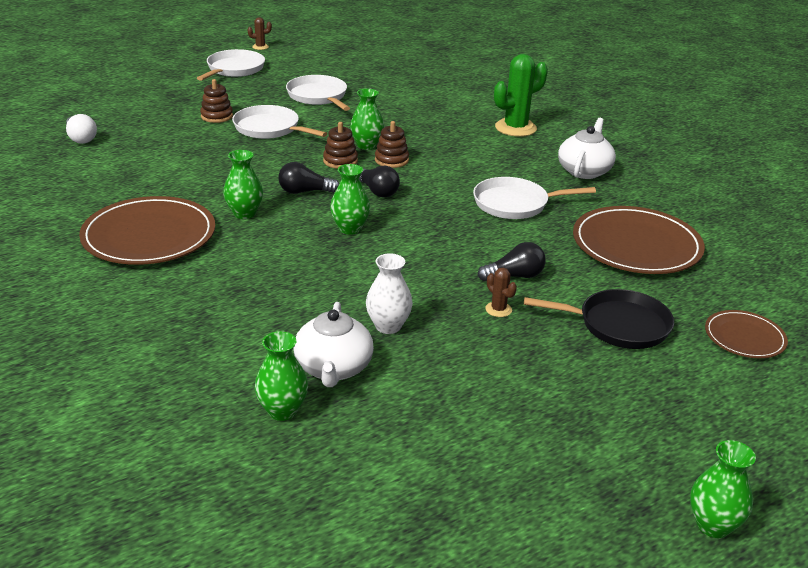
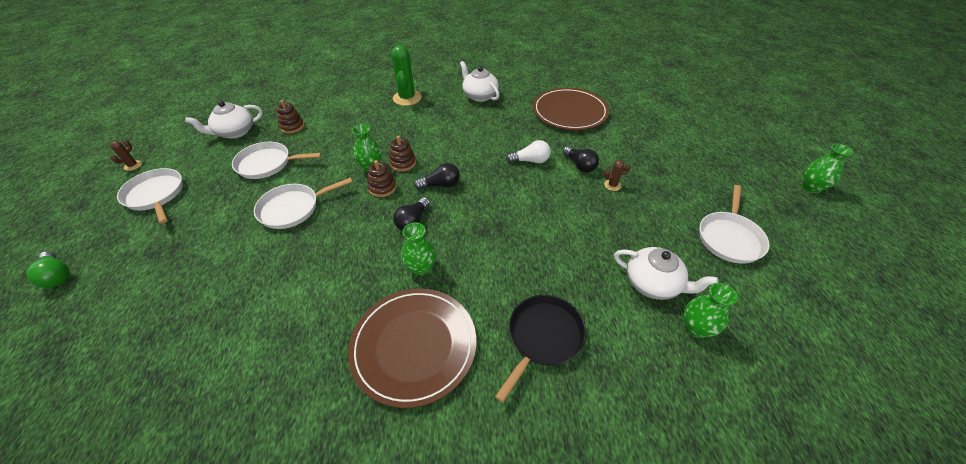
camera: 60 degrees left, 15 degrees up
white light bulb [66,114,97,144] -> white light bulb moved to [506,140,551,163]
brown stacking toy [200,79,233,123] -> brown stacking toy moved to [276,100,305,133]
green vase [330,164,370,235] -> none
white vase [366,253,413,334] -> none
white pan [473,177,596,219] -> white pan moved to [699,185,770,264]
black light bulb [478,242,546,281] -> black light bulb turned 135 degrees clockwise [563,146,599,172]
black pan [524,289,674,349] -> black pan moved to [495,295,586,403]
brown plate [705,310,788,358] -> none
none -> green light bulb [26,251,69,288]
none -> white teapot [185,101,263,139]

